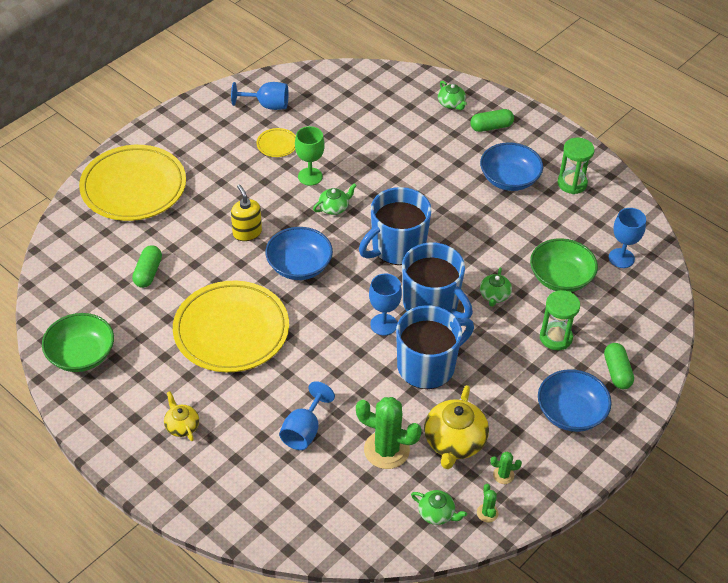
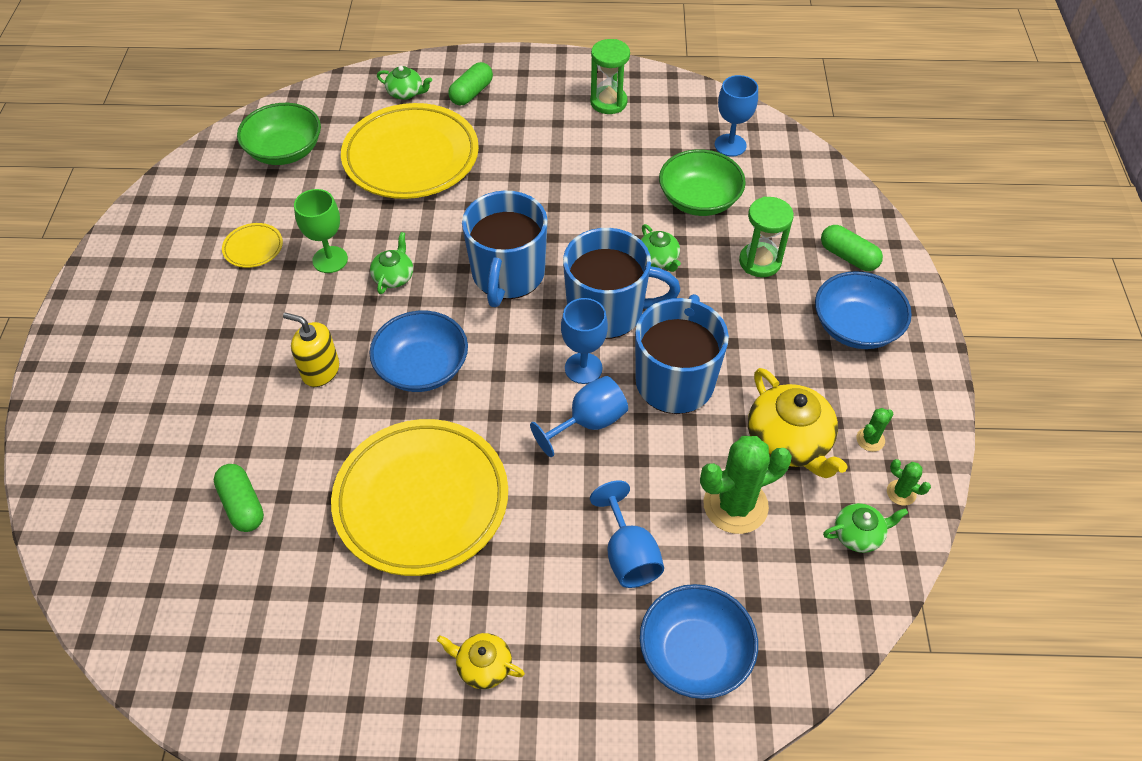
camera: 40 degrees left, 5 degrees up
green bowl [42,313,114,372] -> green bowl moved to [237,103,321,165]
yellow plate [79,145,186,221] -> yellow plate moved to [341,103,479,199]
blue goblet [231,82,289,110] -> blue goblet moved to [530,376,628,457]
blue bowl [480,142,543,191] -> blue bowl moved to [640,584,758,699]

